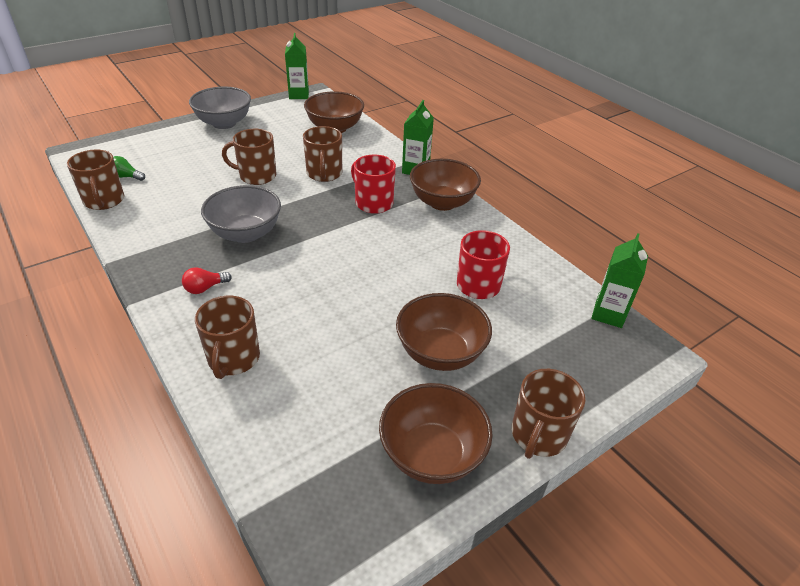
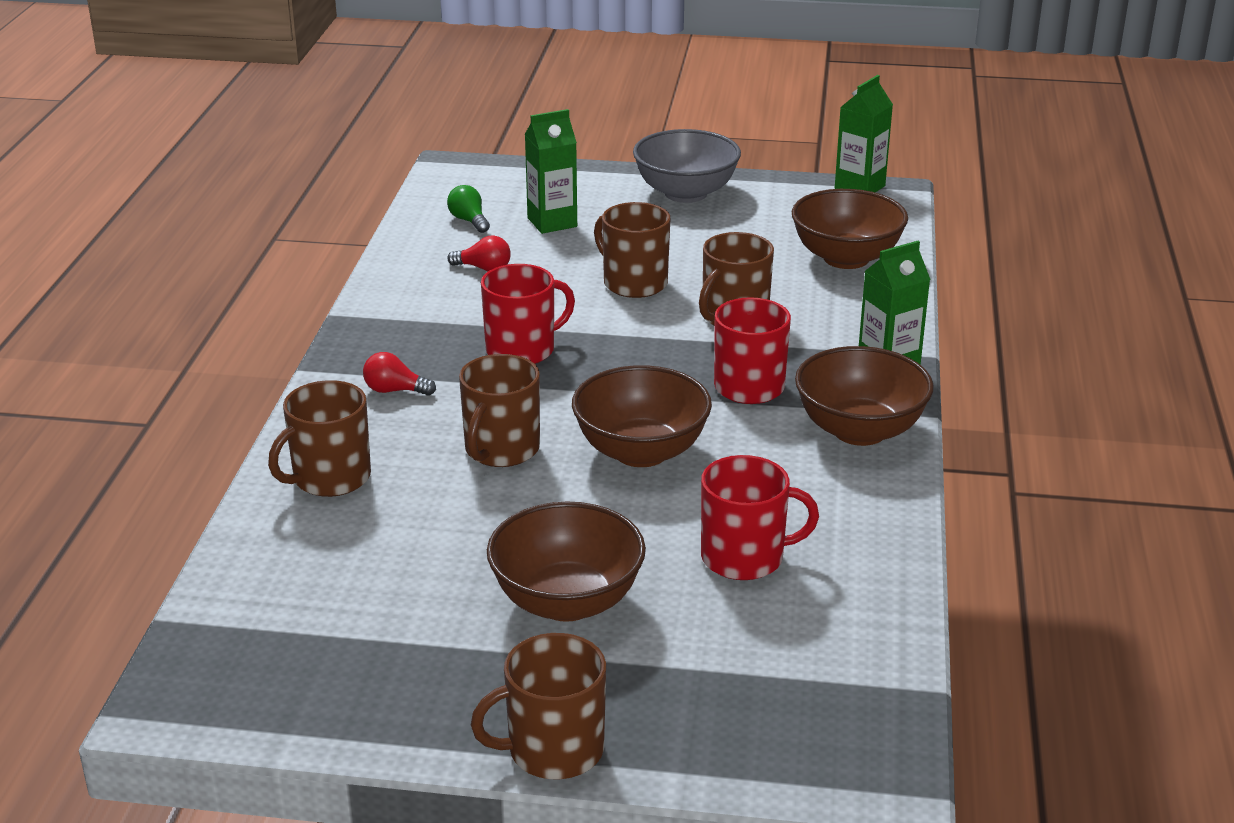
camera: 45 degrees right, 10 degrees down
brown mug [67,150,124,210] -> brown mug moved to [459,354,540,467]
grey bowl [201,185,281,243] -> red mug [481,264,575,364]
brown bowl [379,383,493,484] -> brown bowl moved to [572,365,712,467]
green carton [591,233,648,328] -> green carton moved to [525,109,577,234]
none -> red light bulb [447,235,511,271]

